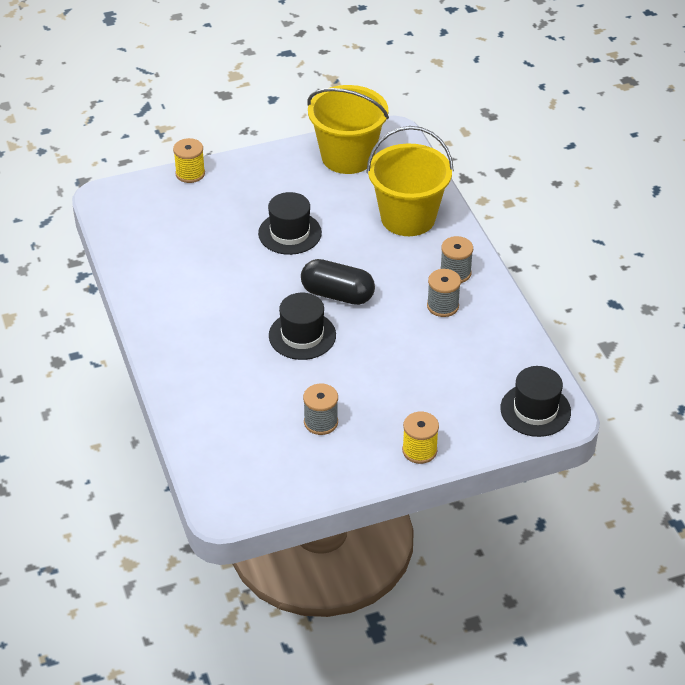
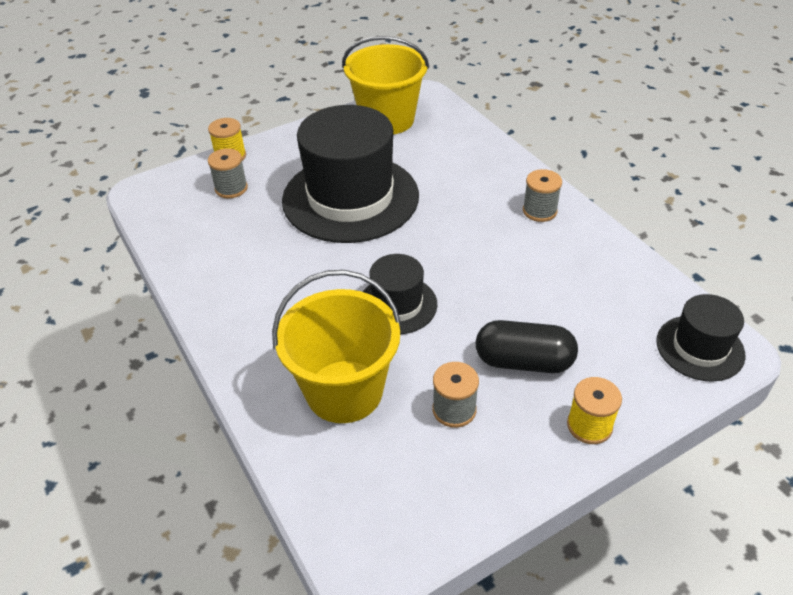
camera: 10 degrees left, 0 degrees up
black hat [258,192,322,255] -> black hat [282,105,419,243], size x1.99
black capsule [301,259,375,305] -> black capsule moved to [476,320,578,373]
yellow bucket [366,126,454,236] -> yellow bucket moved to [272,270,401,423]
grey spool [427,269,461,317] -> grey spool moved to [208,148,248,198]

